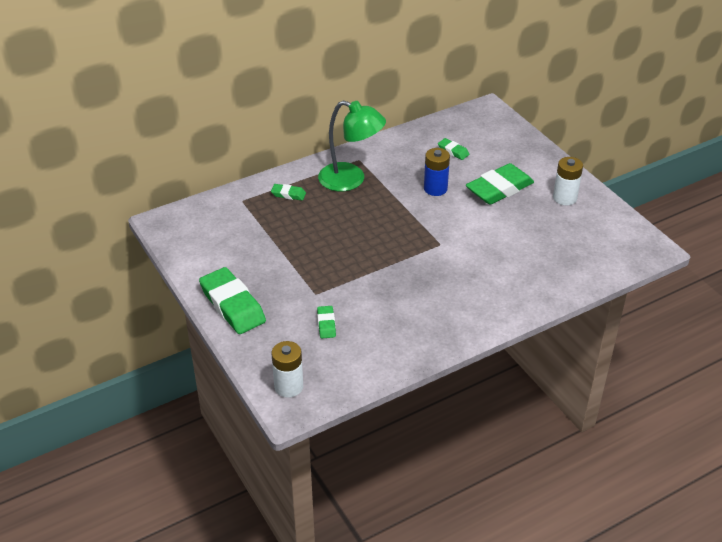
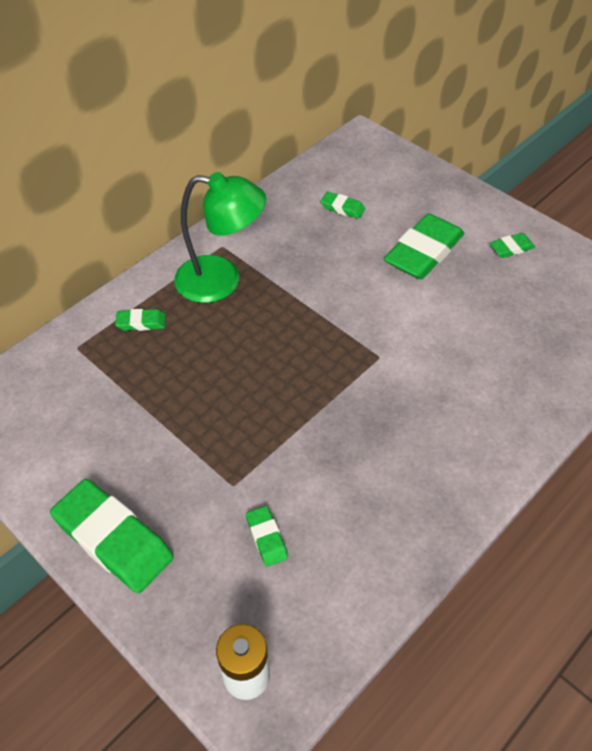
camera: 15 degrees left, 10 degrees up
blue battery [424,148,450,196] -> none
white battery [553,157,583,205] -> green eraser [490,233,535,258]

